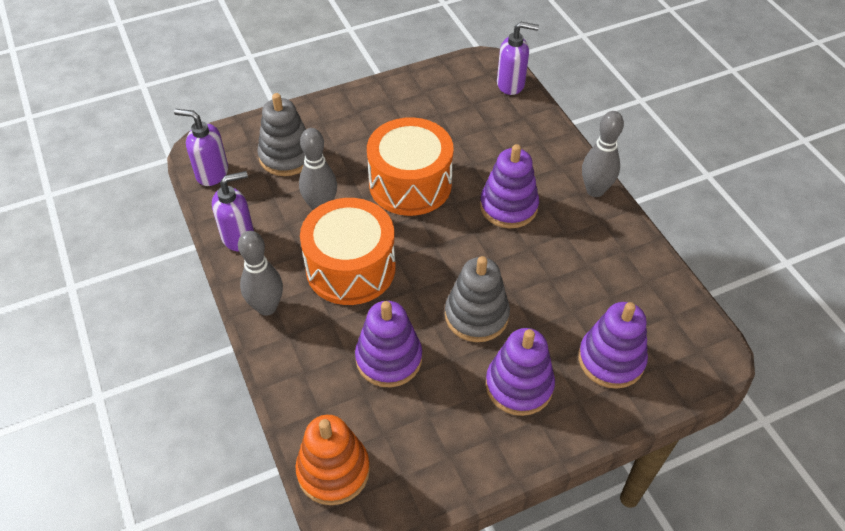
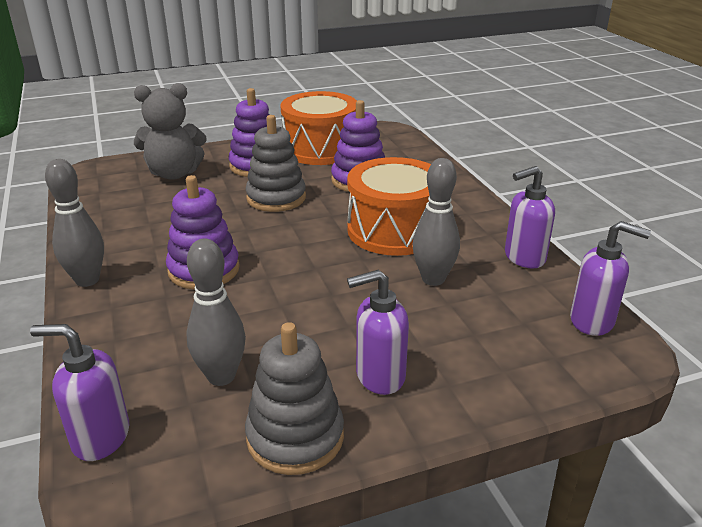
camera: 175 degrees left, 20 degrees down
grey bowling pin [238,231,283,316] -> grey bowling pin moved to [186,239,246,386]
grey stacking toy [257,93,306,176] -> grey stacking toy moved to [245,322,344,475]
orange stacking toy [295,415,370,505] -> none
orange drum [367,117,454,216] -> orange drum moved to [280,91,357,165]
purple stacking toy [578,302,648,389] -> grey teddy bear [134,83,207,180]
none -> purple soap dispenser [347,270,409,395]

